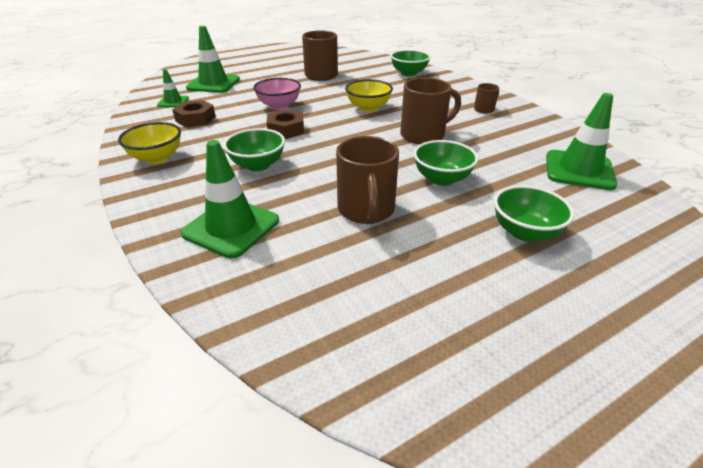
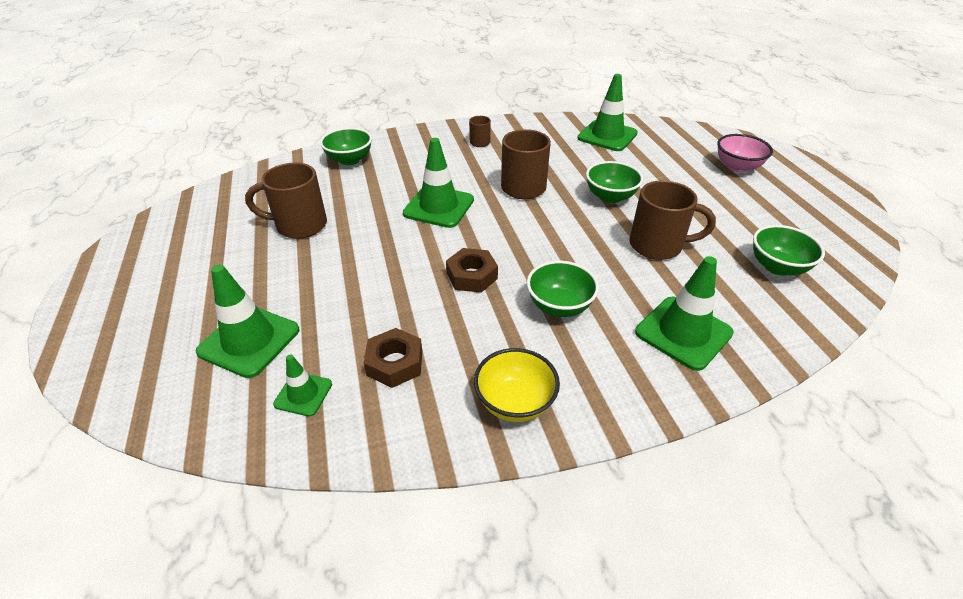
camera: 75 degrees left, 5 degrees up
pink bowl [253,78,301,110] -> pink bowl moved to [717,134,773,173]
yellow bowl [345,79,393,112] -> green traffic cone [403,138,474,228]
green bowl [494,185,574,242] -> green bowl moved to [753,225,825,276]

